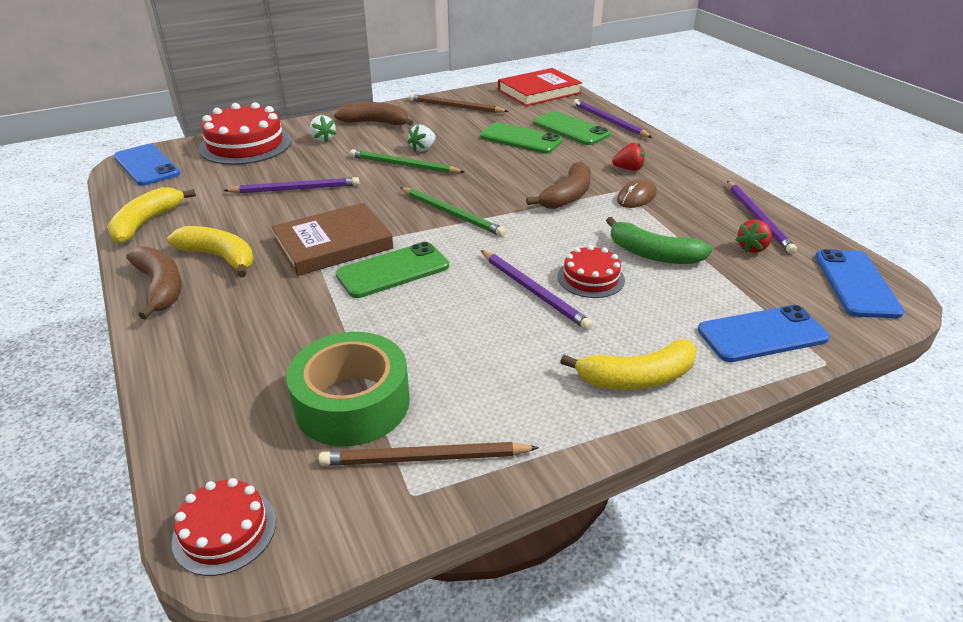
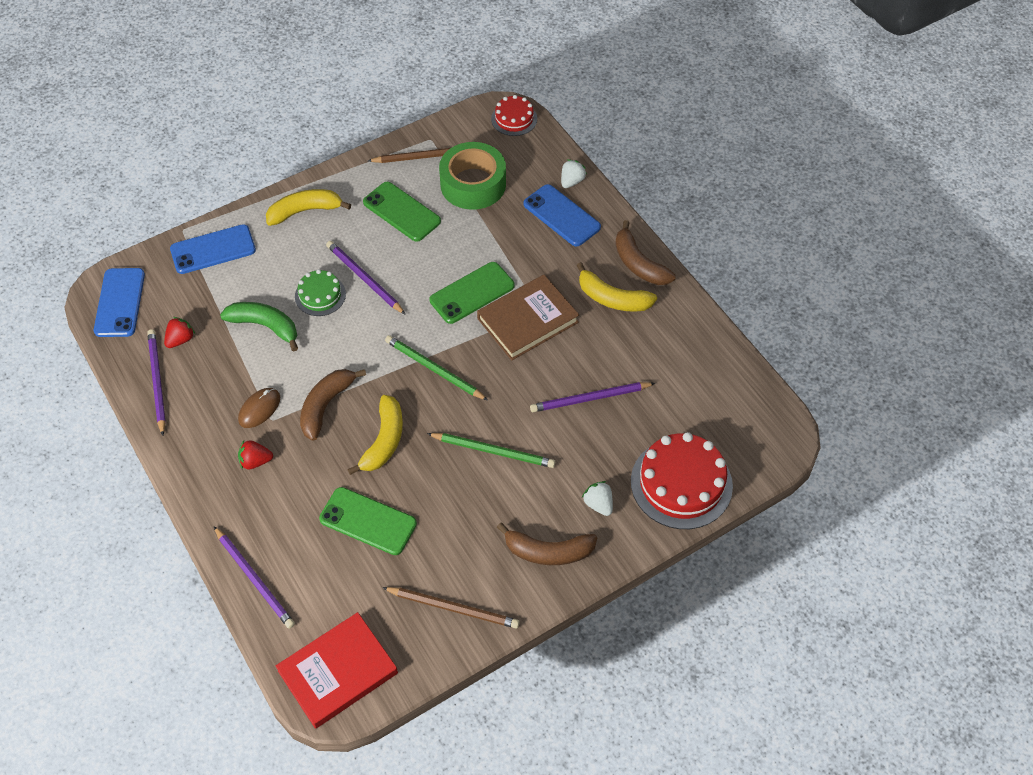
camera: 175 degrees right, 20 degrees up
yellow banana [107,187,196,244] -> yellow banana moved to [347,395,403,475]
blue phone [114,144,180,186] -> blue phone moved to [523,184,601,247]
white strawberry [407,125,436,152] -> white strawberry moved to [561,159,587,188]
green phone [533,111,611,145] -> green phone moved to [363,182,441,242]
red cake [558,245,625,298] -> green cake [295,269,346,316]

